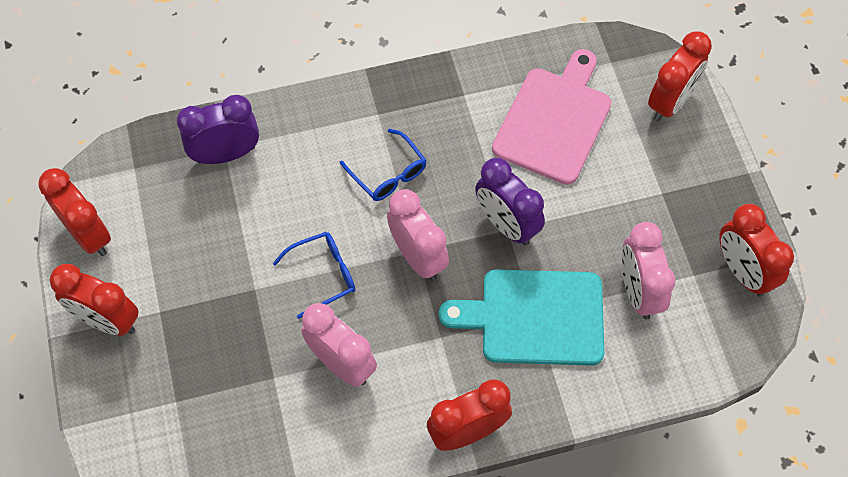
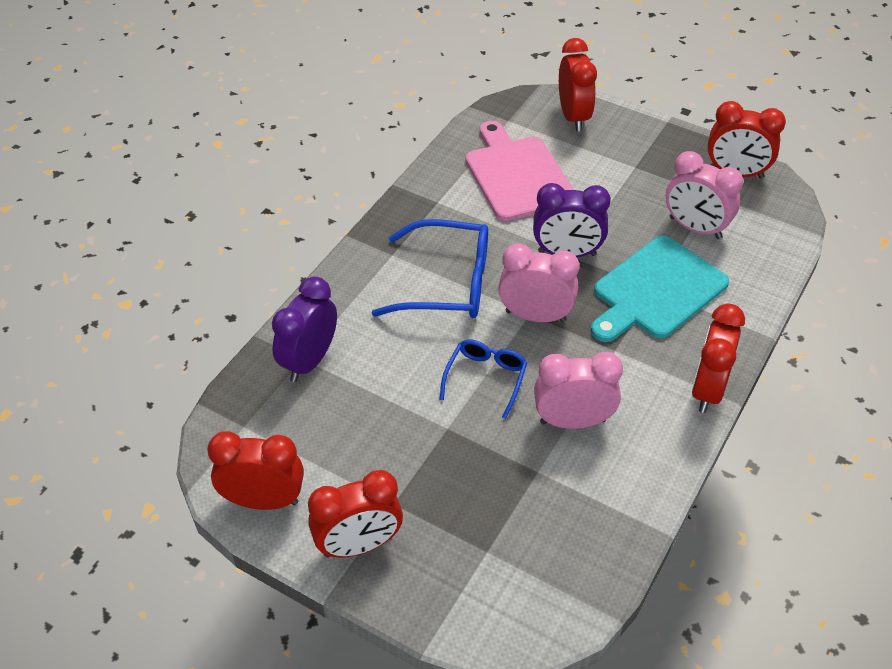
camera: 45 degrees left, 15 degrees down
blue glasses [340,129,427,201] -> blue glasses [372,219,488,318], size x1.71

